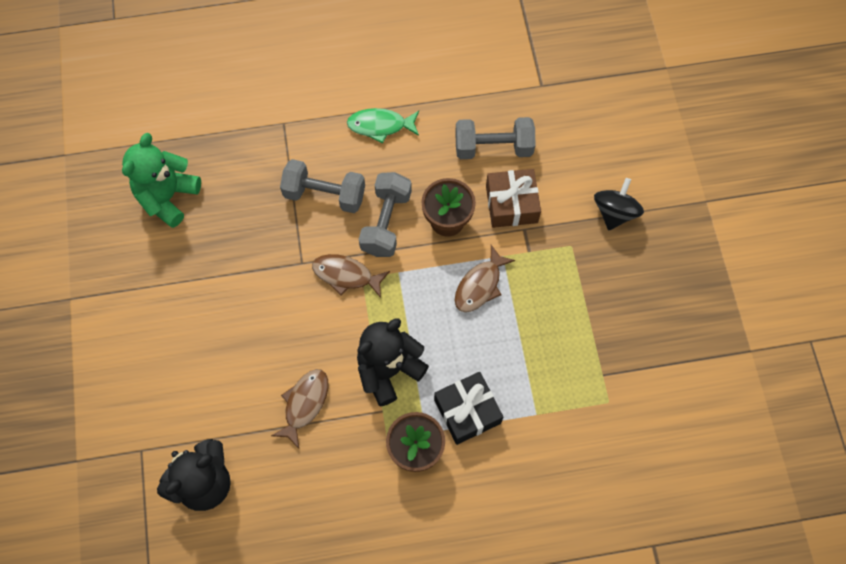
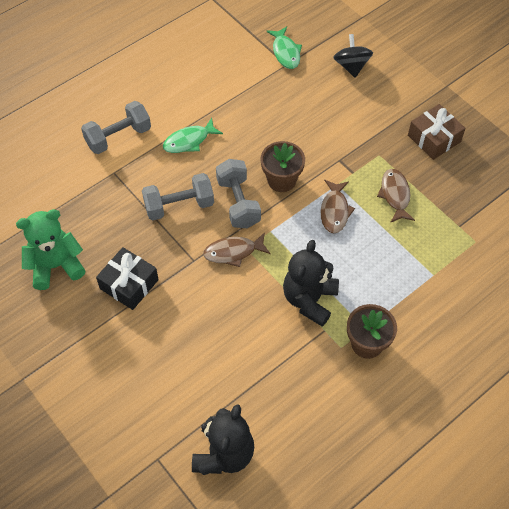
camera: 30 degrees left, 10 degrees down
green teddy bear [122,133,201,228] -> green teddy bear turned 75 degrees clockwise [16,209,86,290]
brown fish [271,369,329,448] -> brown fish moved to [377,169,415,223]
black gift [434,372,503,445] -> black gift moved to [96,247,159,310]
grey dumbbell [455,117,535,159] -> grey dumbbell moved to [81,101,151,154]
brown gift [486,169,541,228] -> brown gift moved to [408,104,466,160]
black spinning top [594,178,644,230] -> black spinning top moved to [333,34,373,78]
none -> green fish [266,27,302,69]

